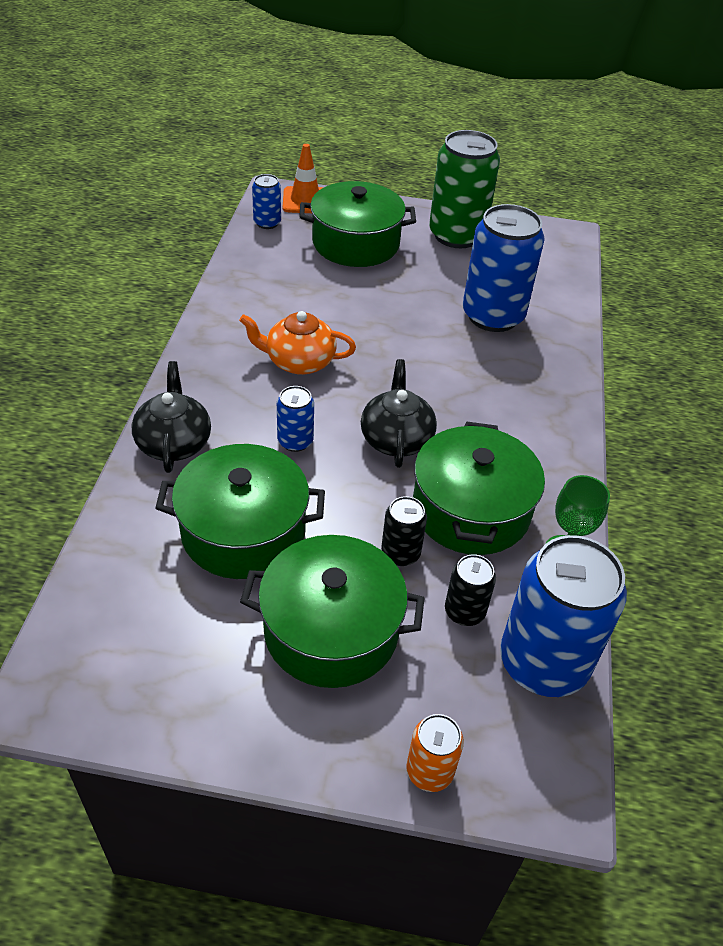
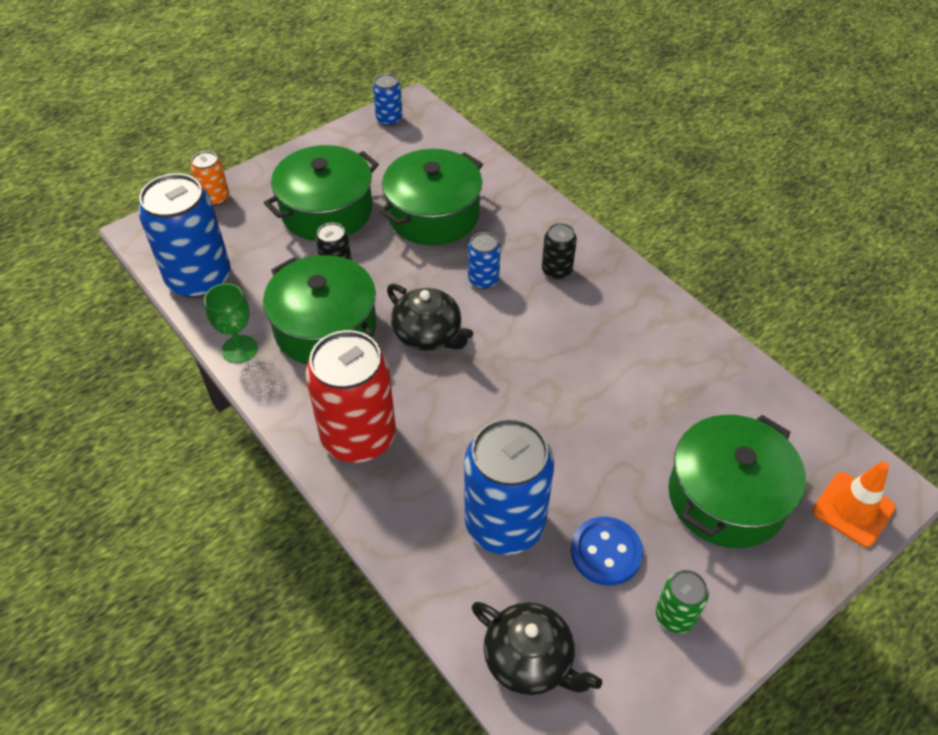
camera: 135 degrees right, 5 degrees up
black teapot [132,361,211,473] -> black teapot moved to [472,602,602,695]
orange teapot [239,311,356,375] -> none
blue can [252,174,281,229] -> blue can moved to [373,74,403,126]
green can [429,130,500,248] -> green can [656,570,709,633], size x0.48
black can [445,554,496,626] -> black can moved to [542,223,577,280]
none -> red can [305,330,396,463]
none -> blue button [571,517,643,586]

